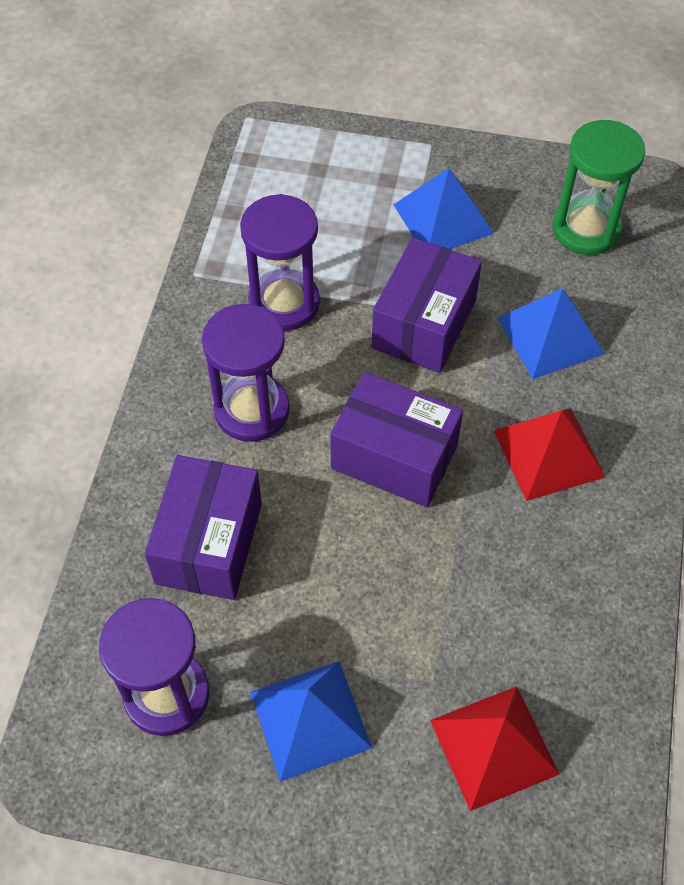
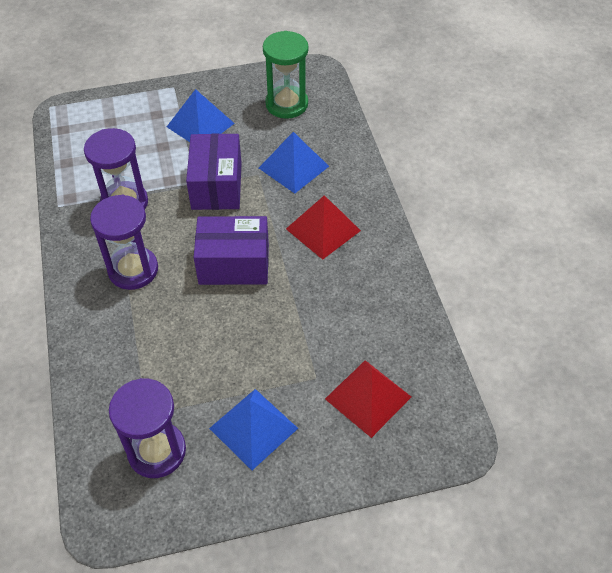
camera: 25 degrees left, 5 degrees down
purple box [145,455,262,600] -> none

